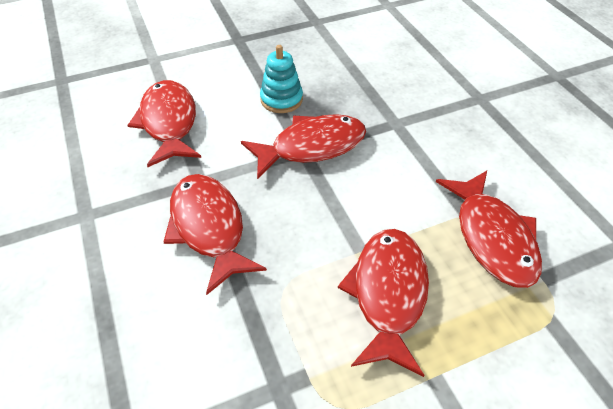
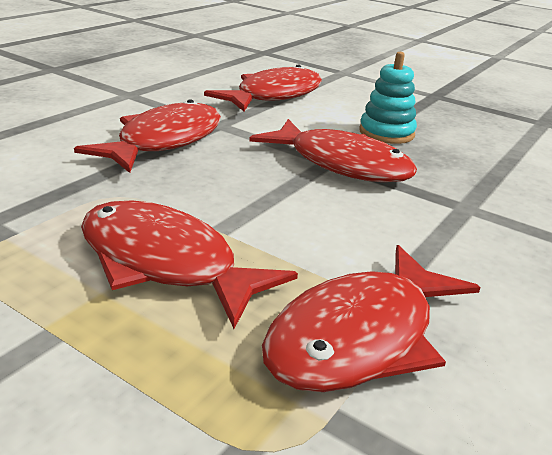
camera: 55 degrees right, 20 degrees down
red fish [338,229,429,377] -> red fish turned 120 degrees counterclockwise [81,201,298,329]

